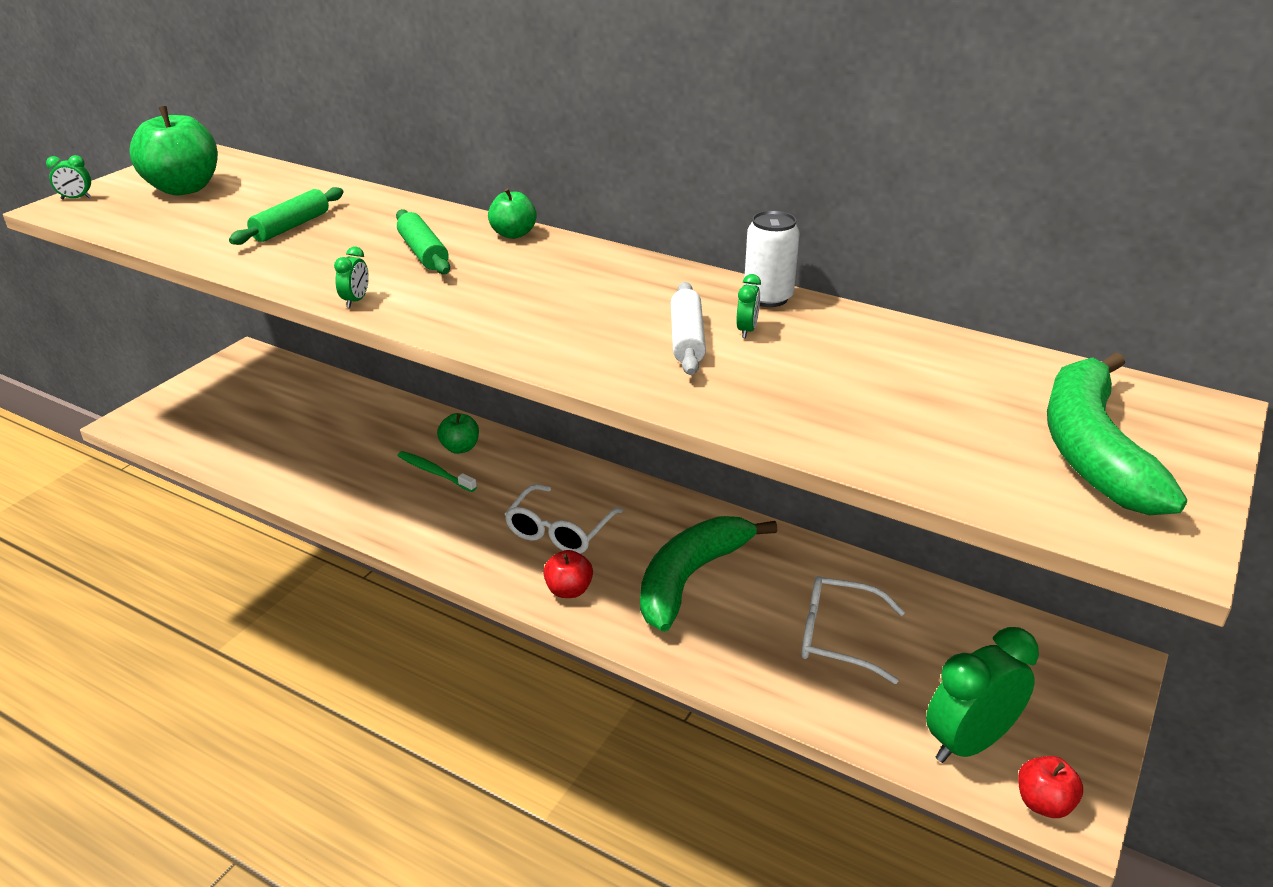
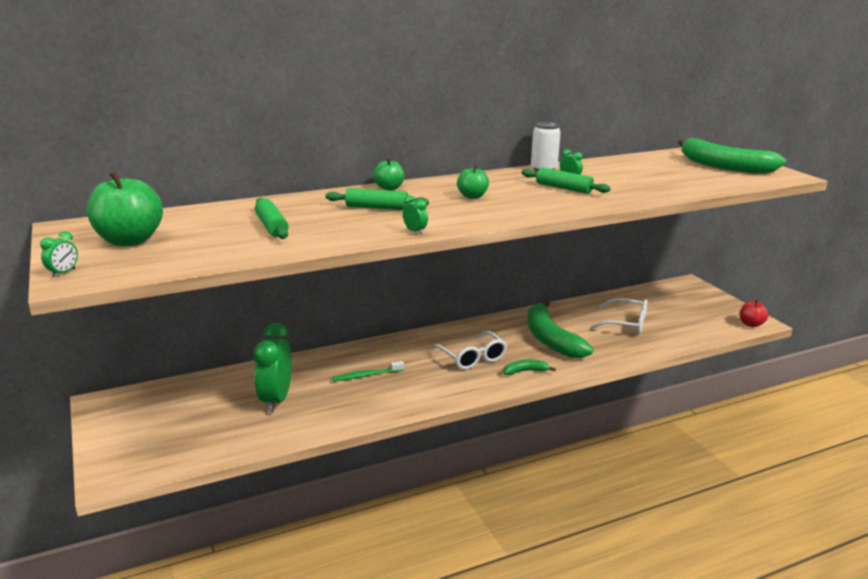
camera: 55 degrees left, 10 degrees down
green apple [437,413,479,454] -> green apple moved to [457,165,489,199]
red apple [543,550,593,598] -> green banana [503,360,556,375]
white rolling pin [671,282,706,375] -> green rolling pin [522,167,611,194]
white glasses [801,576,905,684] -> white glasses turned 120 degrees counterclockwise [590,298,648,334]
green clock [926,627,1039,763] -> green clock moved to [253,323,292,413]

